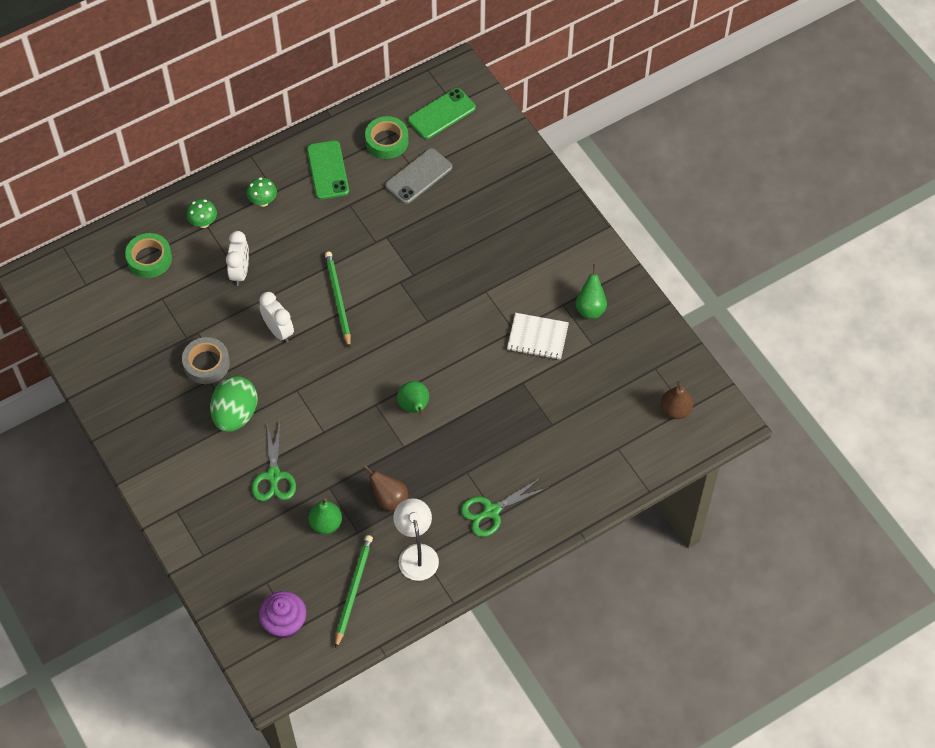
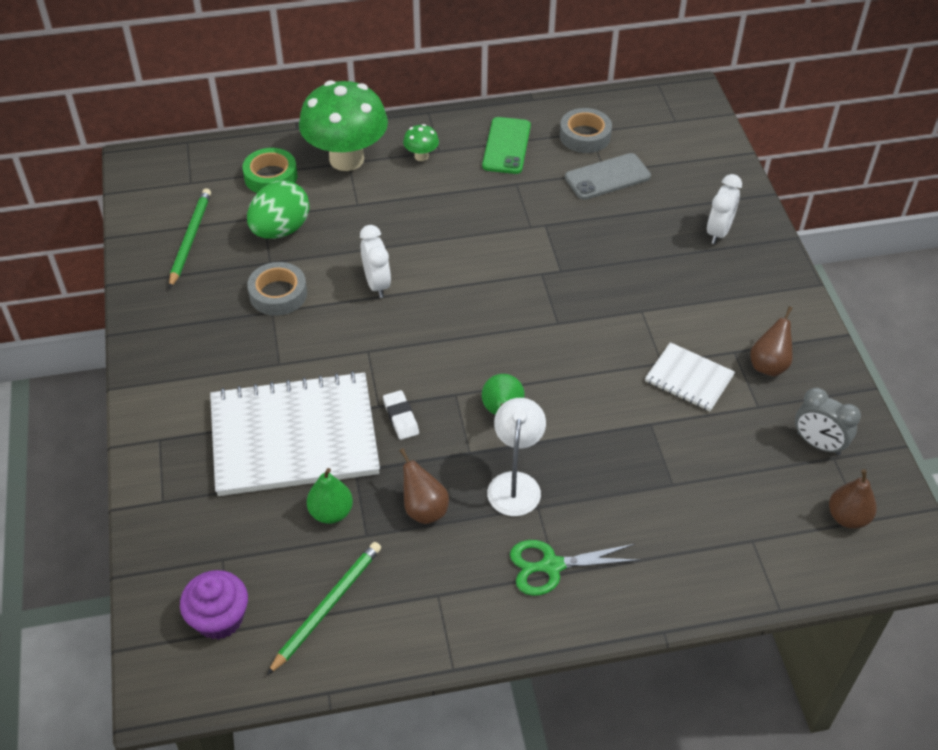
camera: 20 degrees right, 10 degrees down
green mushroom [187,199,217,228] -> green mushroom [299,80,388,171], size x2.43
green egg [210,376,258,432] -> green egg moved to [247,181,309,239]
white clock [226,231,249,286] -> white clock moved to [707,174,742,244]
green scissors [252,423,296,501] -> white notebook [210,371,380,496]
green pencil [325,252,351,348] -> green pencil moved to [169,188,211,289]
green tape [365,116,409,159] -> grey tape [560,108,612,153]
white lamp [393,498,439,581] -> white lamp moved to [487,398,546,516]
green phone [408,88,476,139] -> none
green pear [575,264,607,319] -> brown pear [750,306,793,377]
none -> white eraser [383,390,419,440]
none -> grey clock [795,388,861,455]

